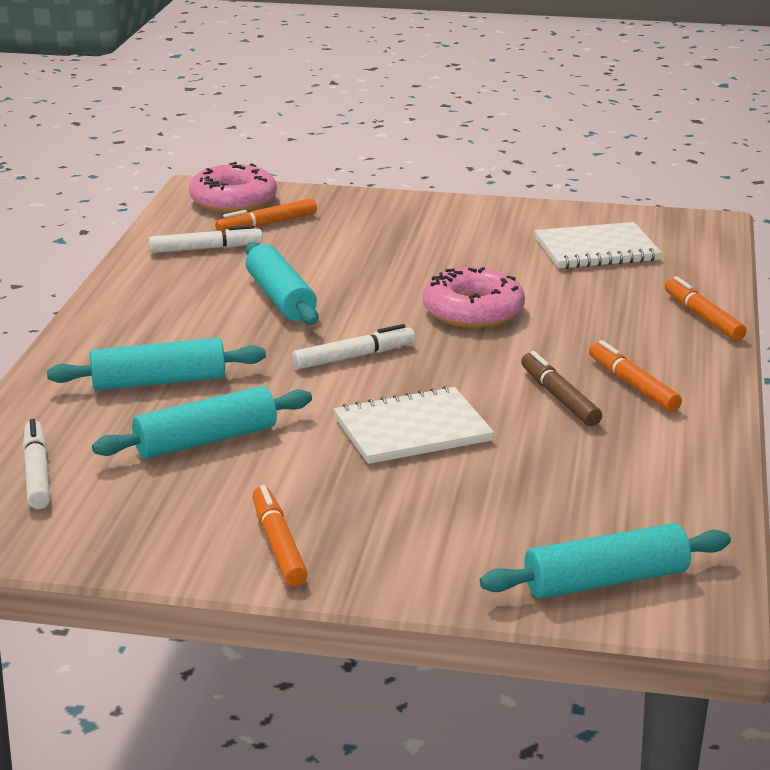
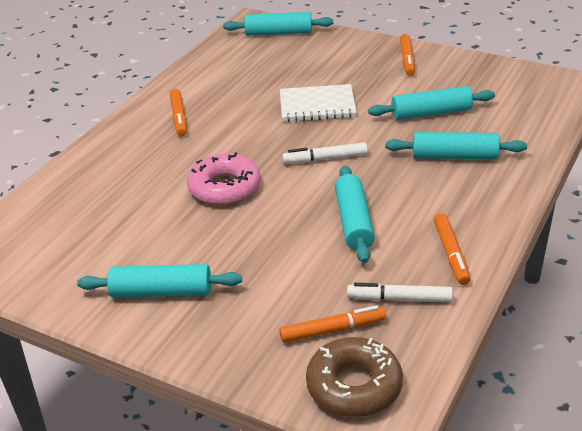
camera: 160 degrees left, 10 degrees up
white marker [23,419,50,509] -> none
pink donut [189,162,277,213] -> brown donut [306,337,403,417]
brown marker [521,351,602,426] -> none
white notebook [535,222,662,269] -> none
orange marker [665,276,746,341] -> orange marker moved to [434,213,470,285]
none -> turquoise rolling pin [77,264,242,298]

